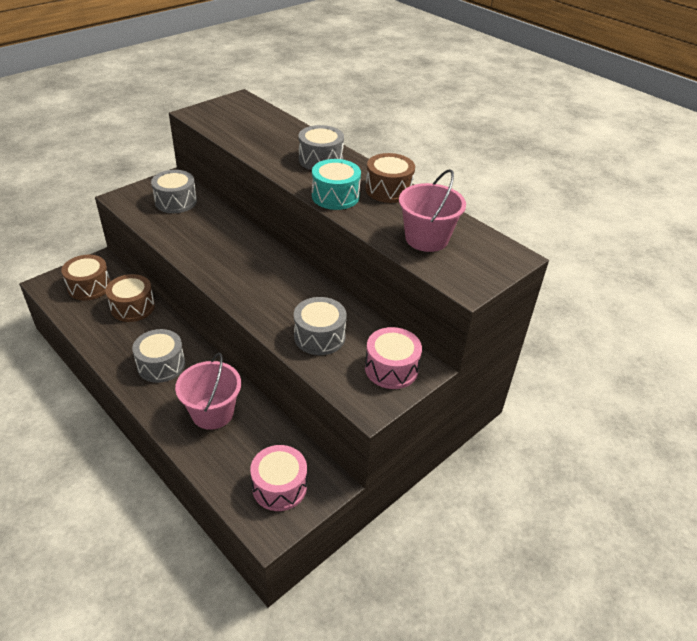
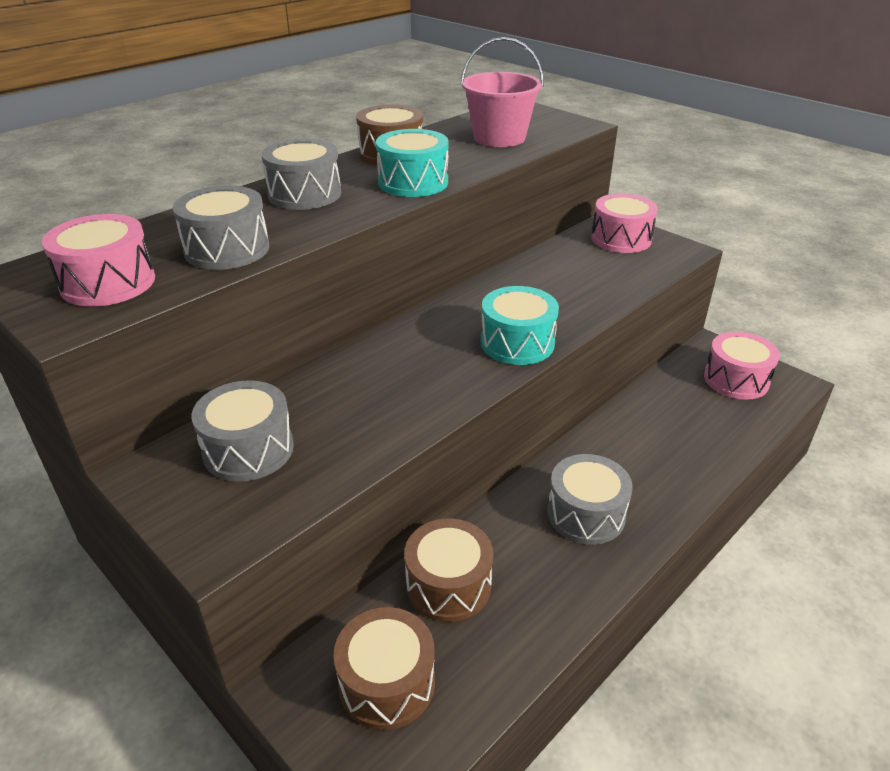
camera: 90 degrees left, 5 degrees down
pink bucket [175,353,241,430] -> none
grey drum [294,297,347,355] -> grey drum moved to [173,185,269,270]
none -> pink drum [42,214,155,307]
none -> turquoise drum [481,286,559,365]

